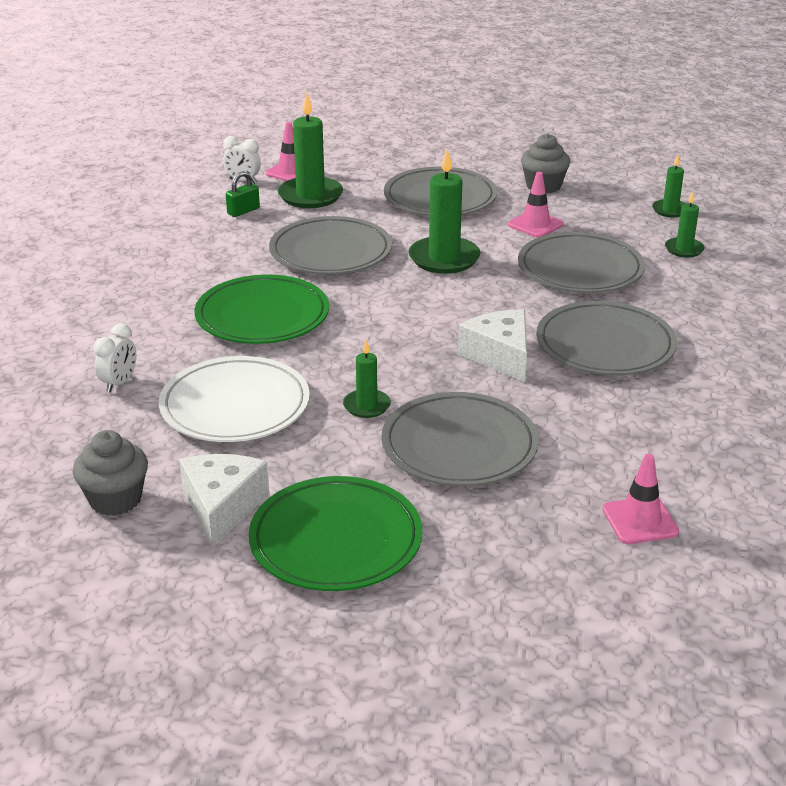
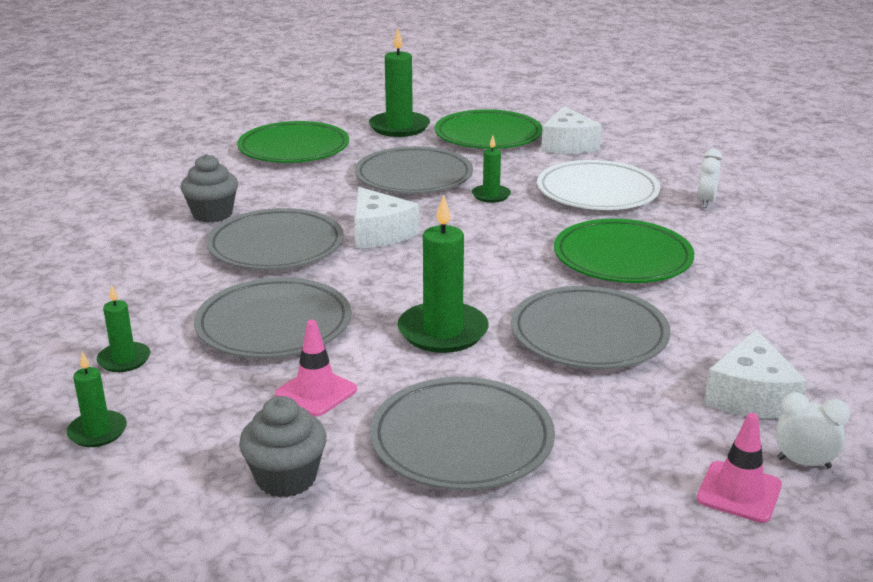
camera: 175 degrees right, 5 degrees down
grey cupcake [73,430,148,516] -> grey cupcake moved to [181,154,238,223]
green padlock [226,171,260,217] -> white cheese [704,329,807,419]
green candle [278,92,343,208] -> green candle moved to [369,28,430,137]
pink traffic cone [602,454,679,544] -> green plate [237,121,349,163]

